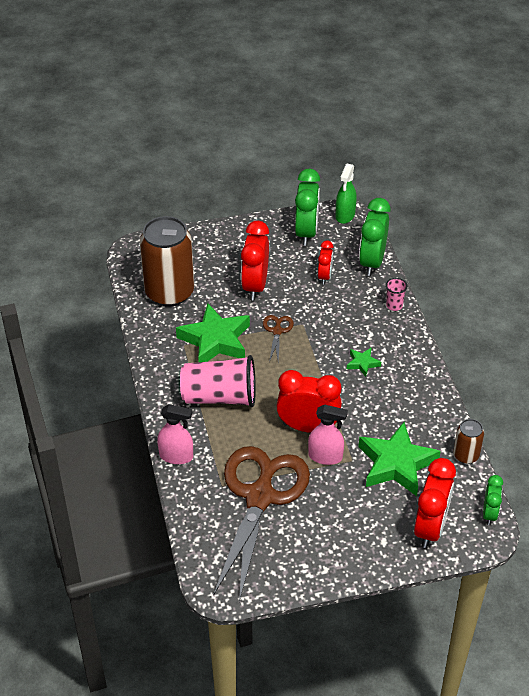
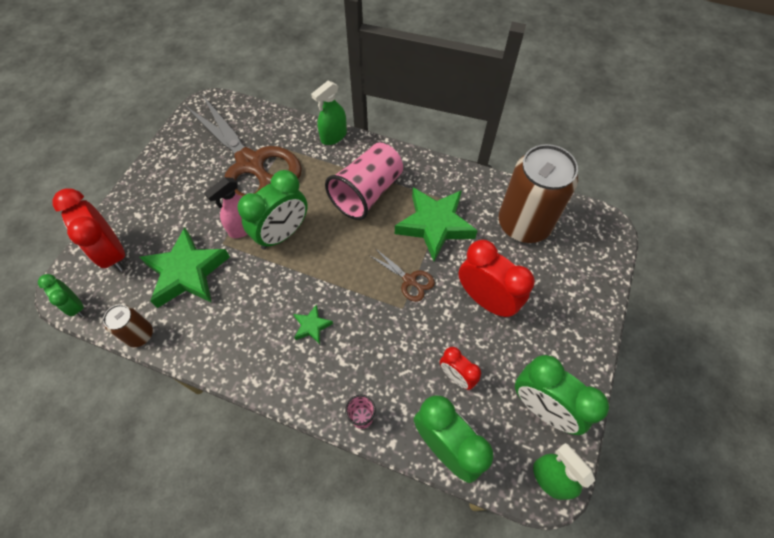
camera: 125 degrees right, 15 degrees up
pink spray bottle [157,404,193,464] -> green spray bottle [311,81,347,145]
red clock [276,370,342,433] -> green clock [237,170,308,249]

